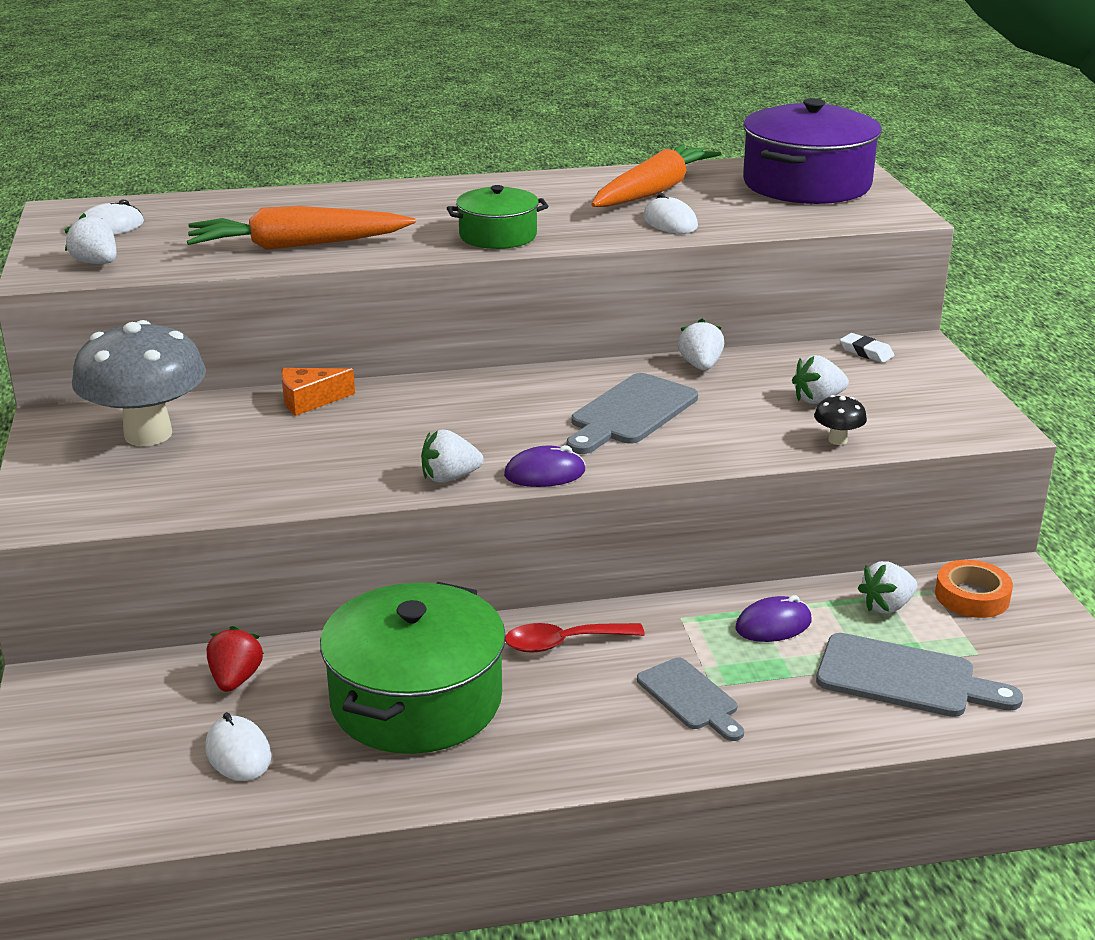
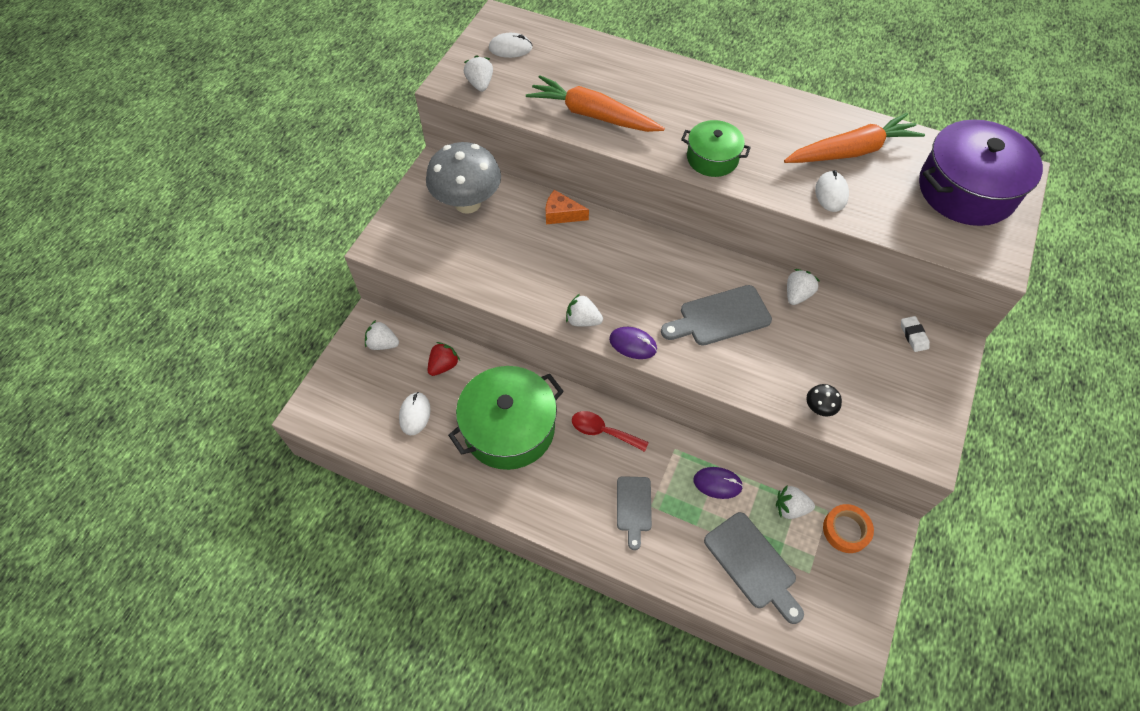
camera: 35 degrees right, 30 degrees up
white strawberry [792,355,849,404] -> white strawberry moved to [365,320,399,350]

